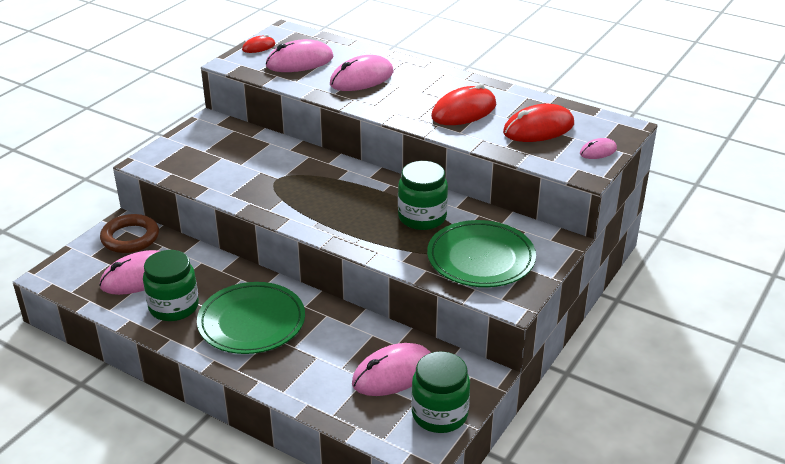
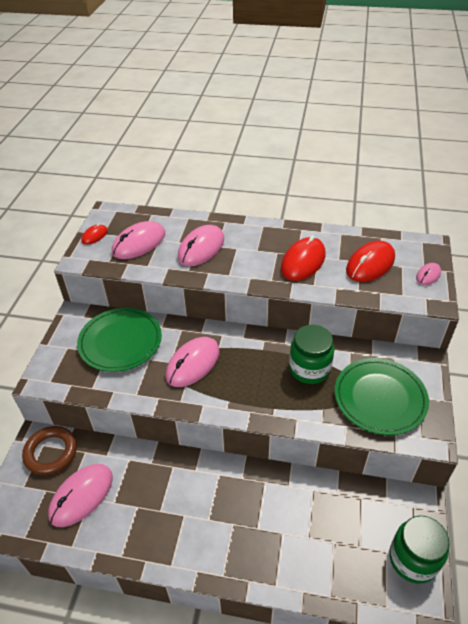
camera: 20 degrees left, 10 degrees up
green jar [143,250,199,321] -> none
green plate [197,282,305,354] -> green plate moved to [77,308,162,372]
pink mouse [352,343,431,396] -> pink mouse moved to [166,337,220,387]

